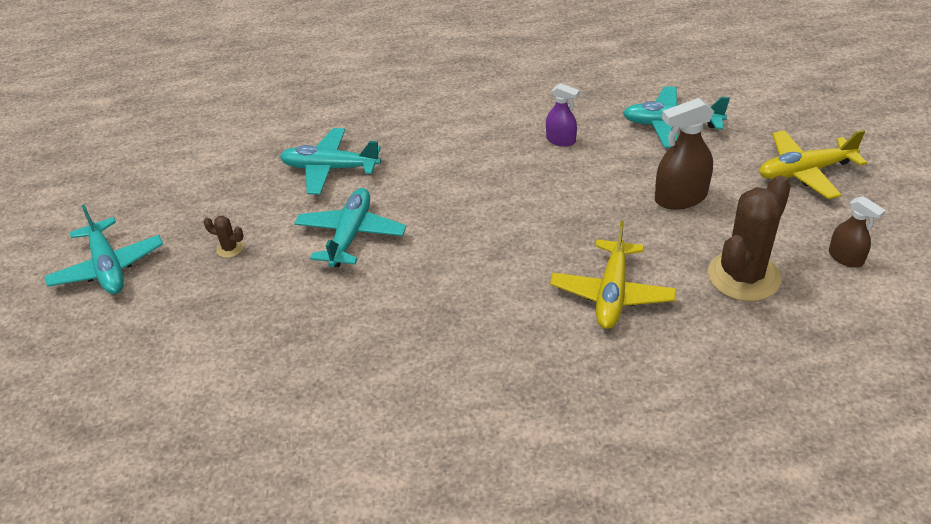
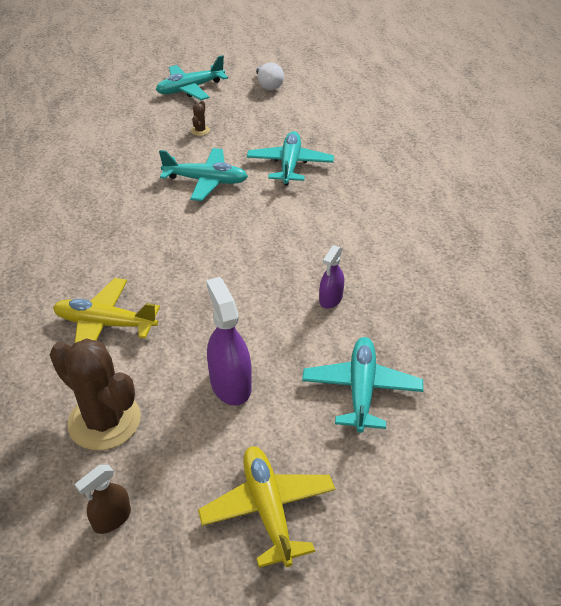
camera: 85 degrees right, 0 degrees up
brown spray bottle [655,98,714,210] -> purple spray bottle [206,277,252,406]
none -> white light bulb [256,62,284,90]

